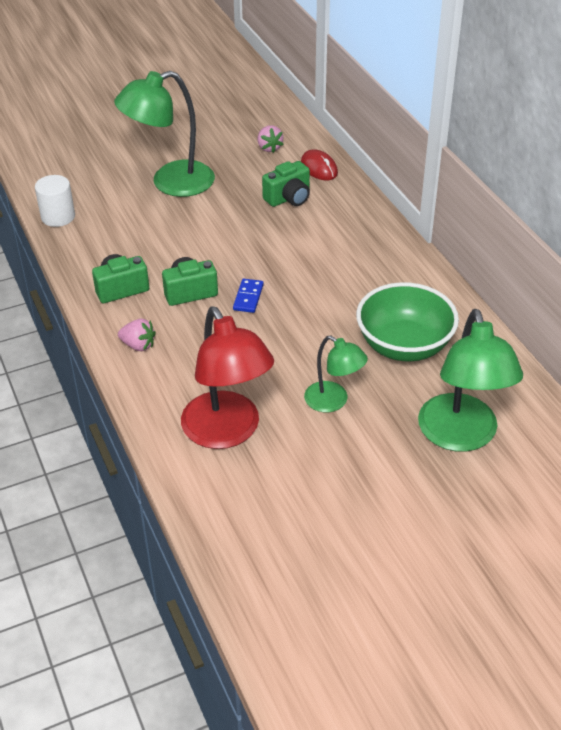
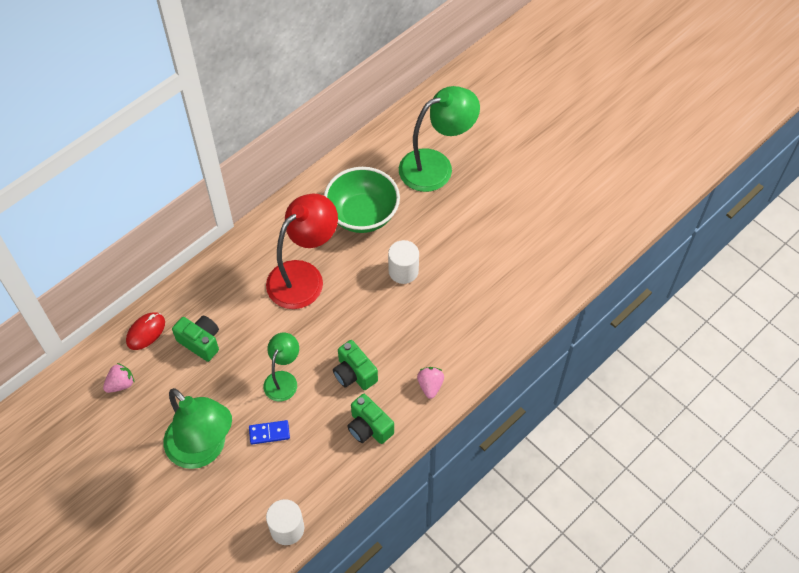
camera: 110 degrees left, 15 degrees up
red lamp [181,307,274,449] -> red lamp moved to [266,194,338,309]
blue domino [233,279,264,313] -> blue domino moved to [249,420,290,445]
green lamp [304,336,368,412] -> green lamp moved to [263,333,299,402]
none -> white cylinder [388,240,419,284]

